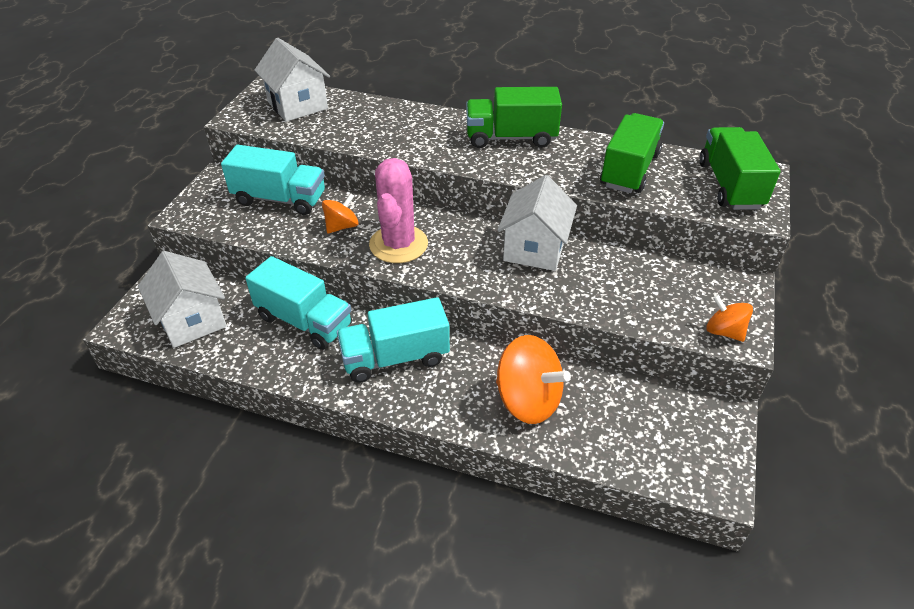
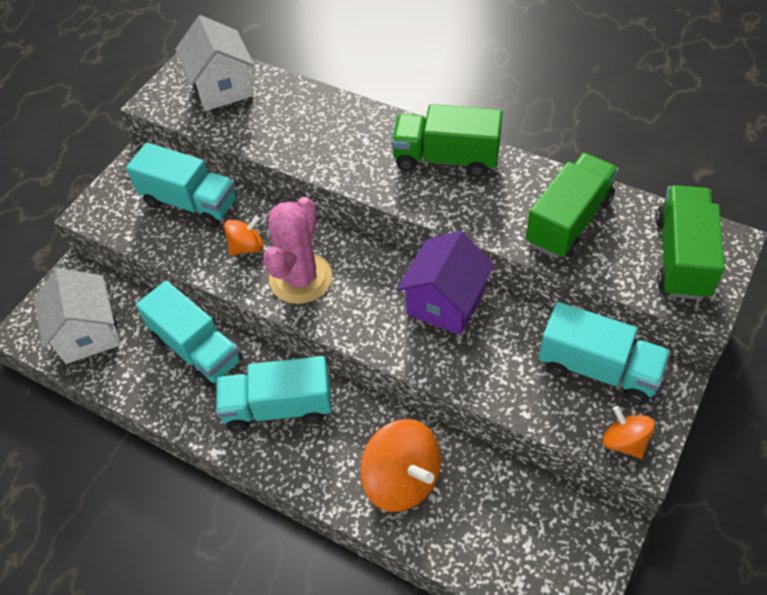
camera: 15 degrees right, 10 degrees up
white house [497,175,577,271] -> purple house [397,231,495,335]
none -> turquoise truck [539,302,670,405]

